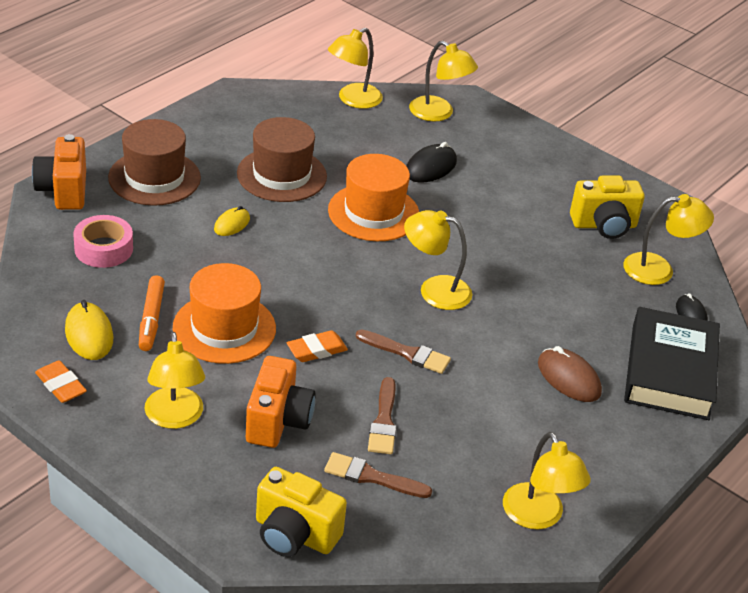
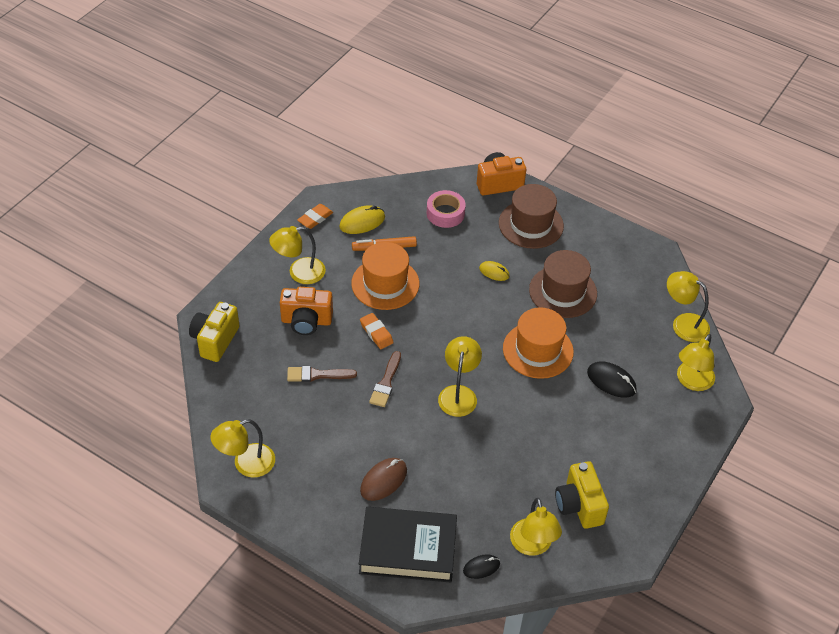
camera: 85 degrees right, 10 degrees up
brown brush [324,452,432,498] -> none

